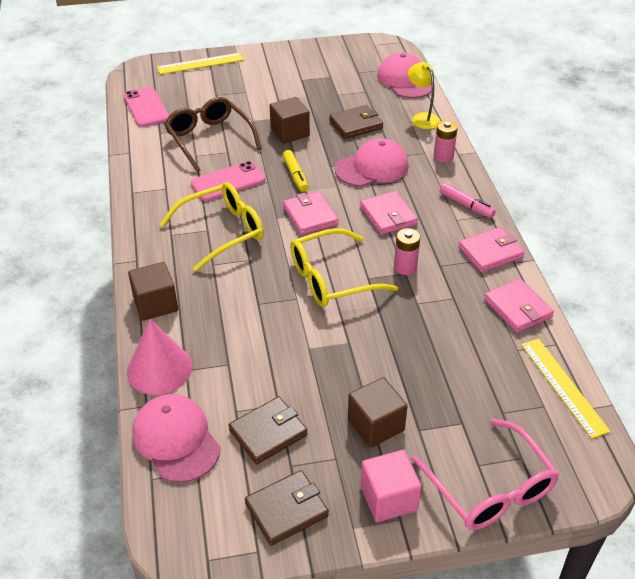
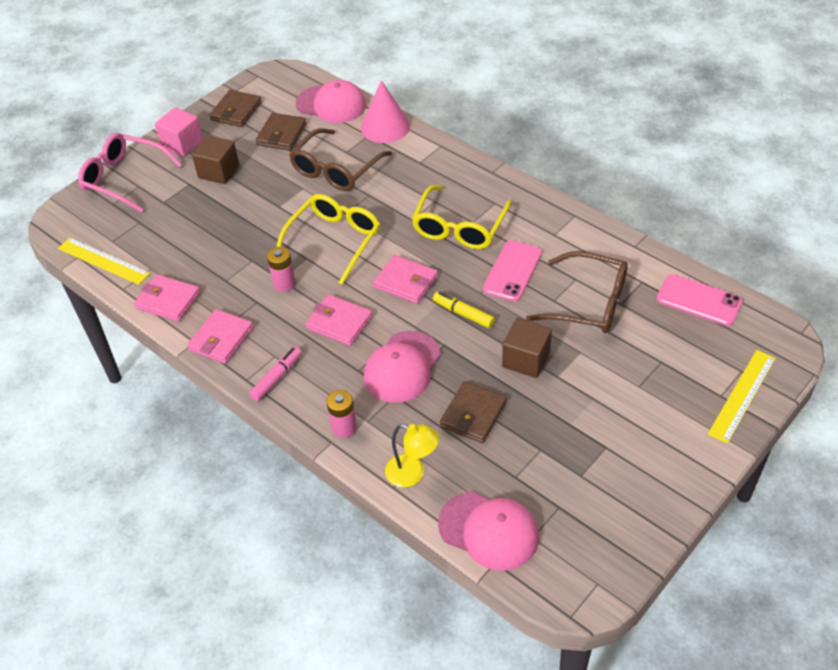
camera: 145 degrees right, 5 degrees up
brown cube [128,262,178,321] -> none
pink marker [440,183,496,218] -> pink marker turned 120 degrees clockwise [249,346,302,401]
none -> brown glasses [289,128,392,191]

